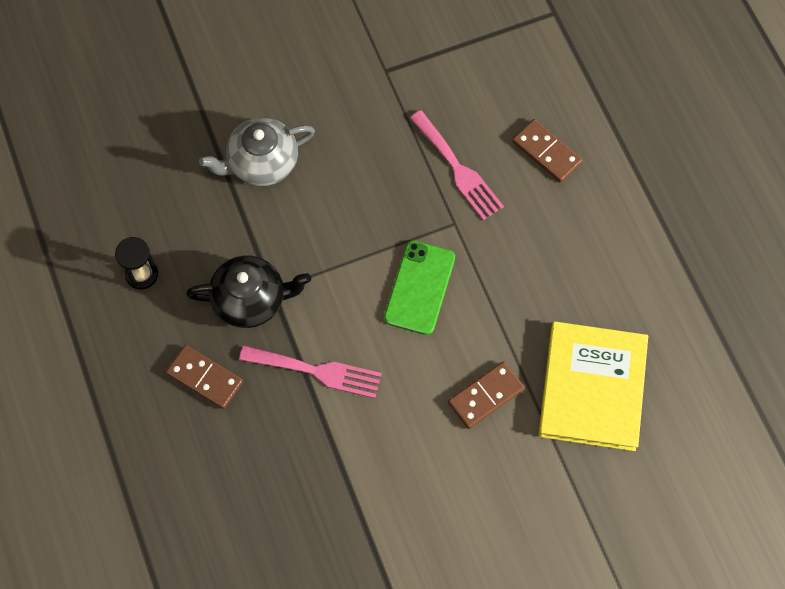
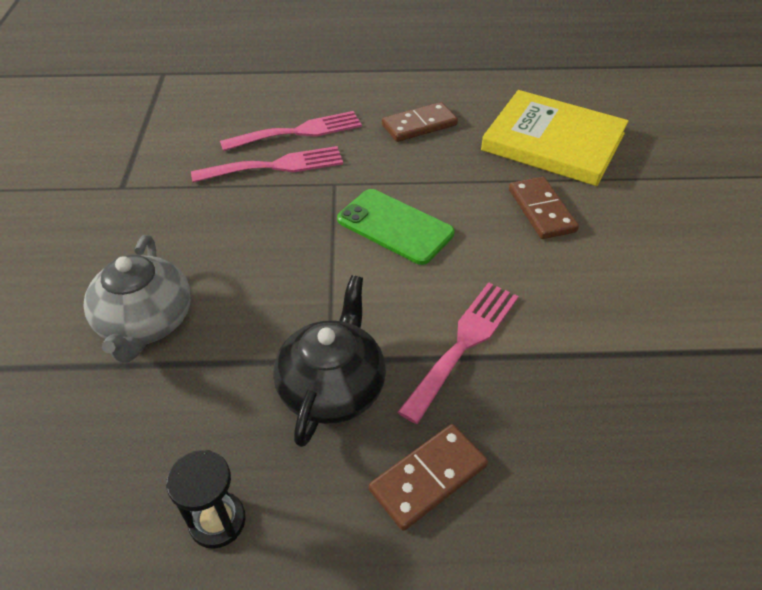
camera: 70 degrees left, 20 degrees down
brown domino [512,119,583,183] -> brown domino moved to [382,102,458,142]
none -> pink fork [220,111,362,151]

